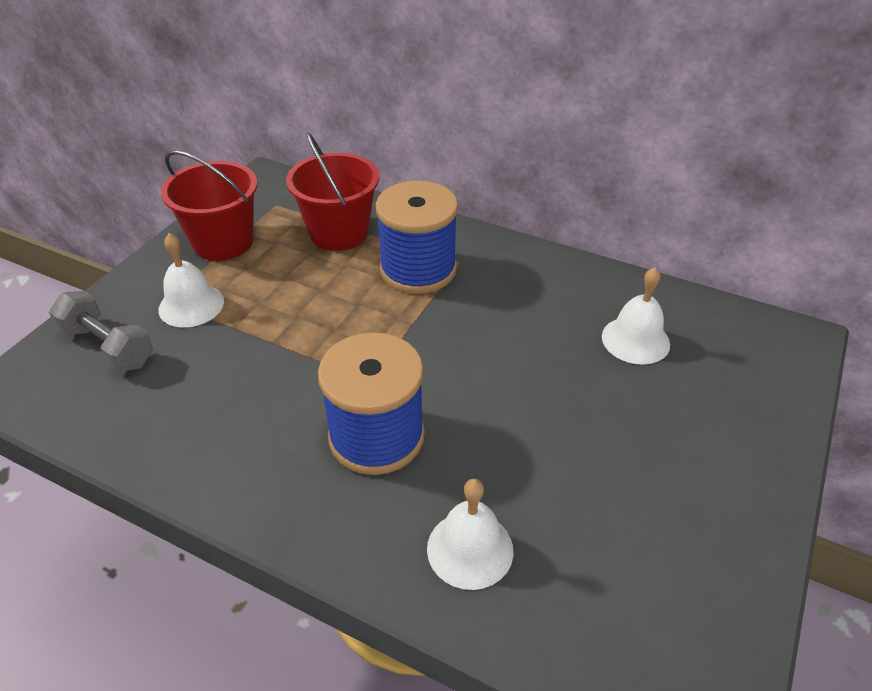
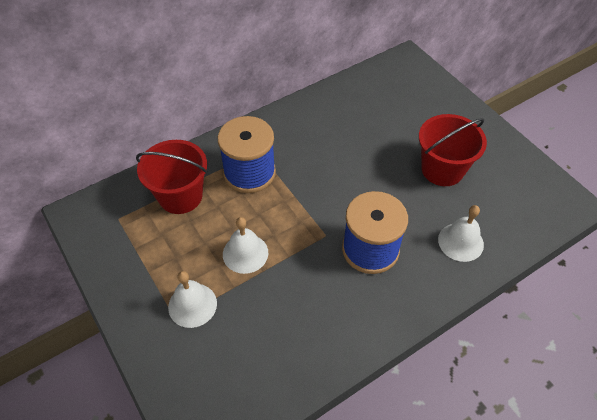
camera: 60 degrees left, 10 degrees up
grey dumbbell [49,291,153,372] -> none
red bucket [161,151,258,261] -> red bucket moved to [419,114,487,186]
white bell [602,267,670,365] -> white bell moved to [223,217,268,274]

